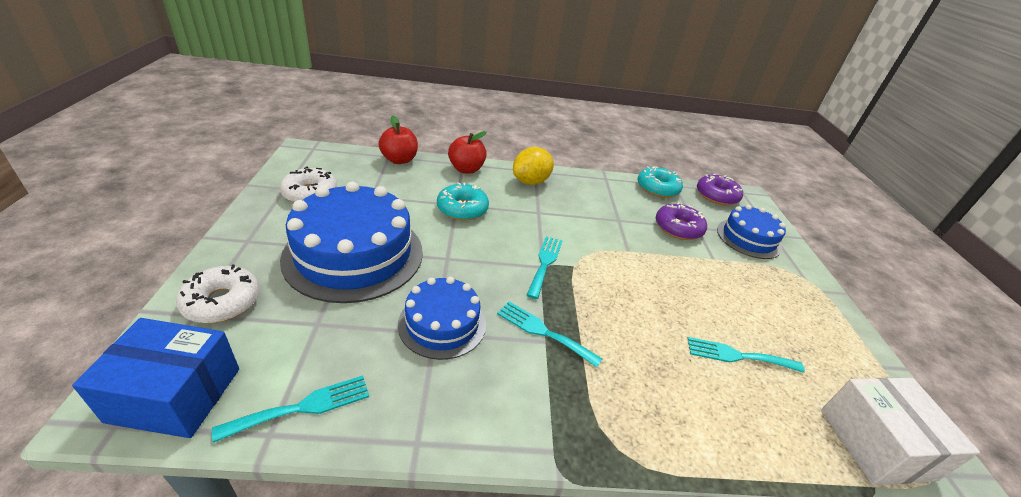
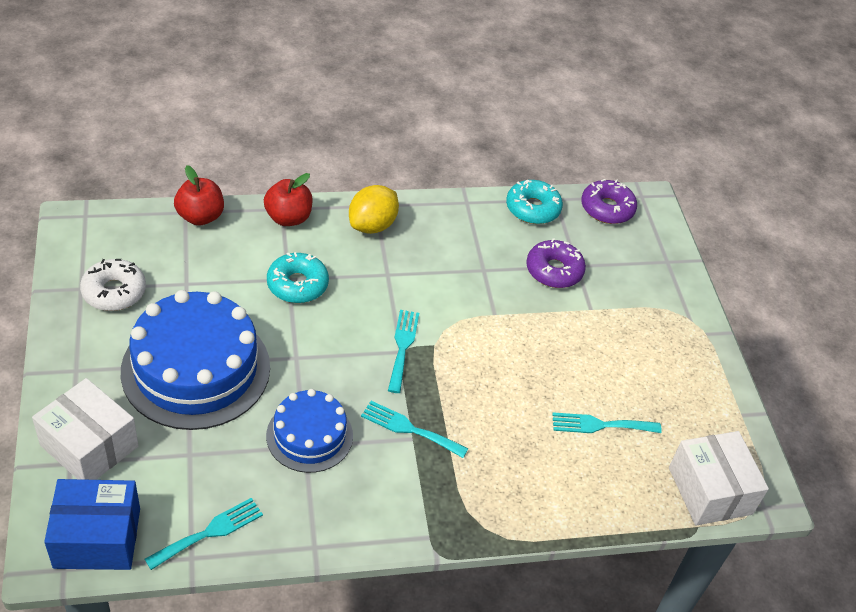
camera: 10 degrees left, 10 degrees up
white donut [176,264,260,323] -> white box [32,378,139,480]
blue cake [717,205,786,259] -> none

